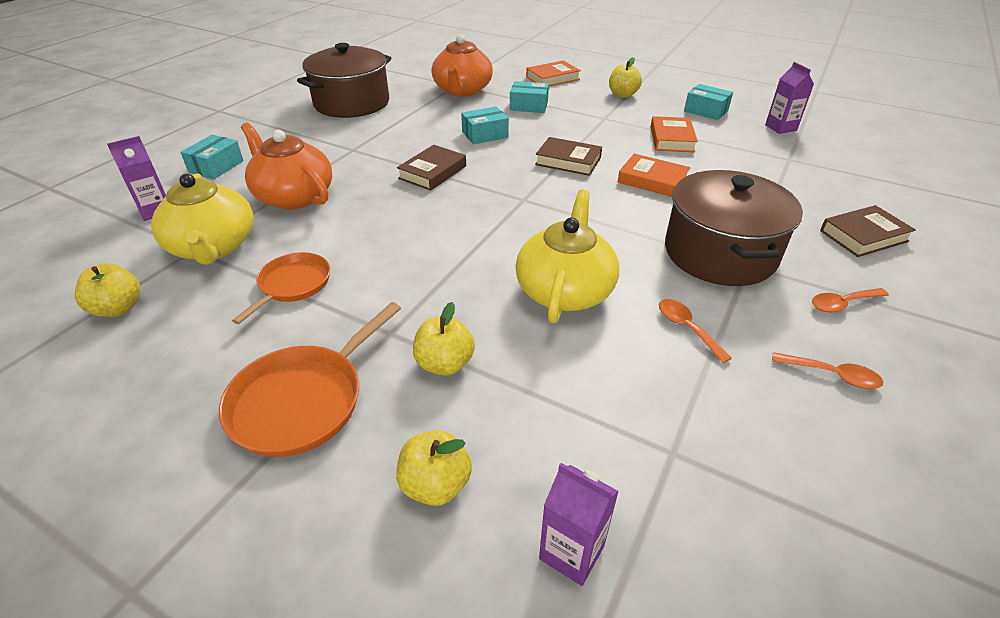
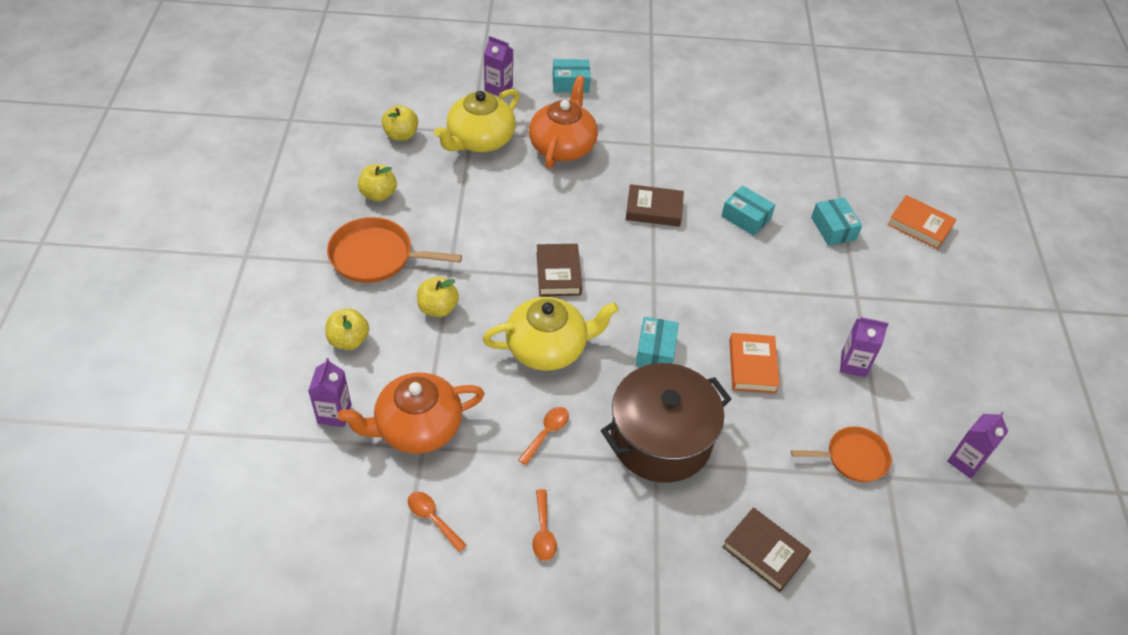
camera: 60 degrees right, 10 degrees up
orange pan [232,252,330,324] -> orange pan moved to [791,426,892,482]
brown pot [297,43,391,118] -> none
orange teapot [431,34,493,97] -> orange teapot moved to [338,372,485,454]
brown book [535,137,602,176] -> brown book moved to [536,244,582,296]
yellow apple [609,57,642,98] -> yellow apple moved to [358,164,397,201]
orange book [651,116,698,152] -> purple carton [840,317,889,377]
turquoise box [684,84,733,120] -> turquoise box moved to [636,317,679,367]
orange spoon [812,288,889,312] -> orange spoon moved to [408,492,467,552]

